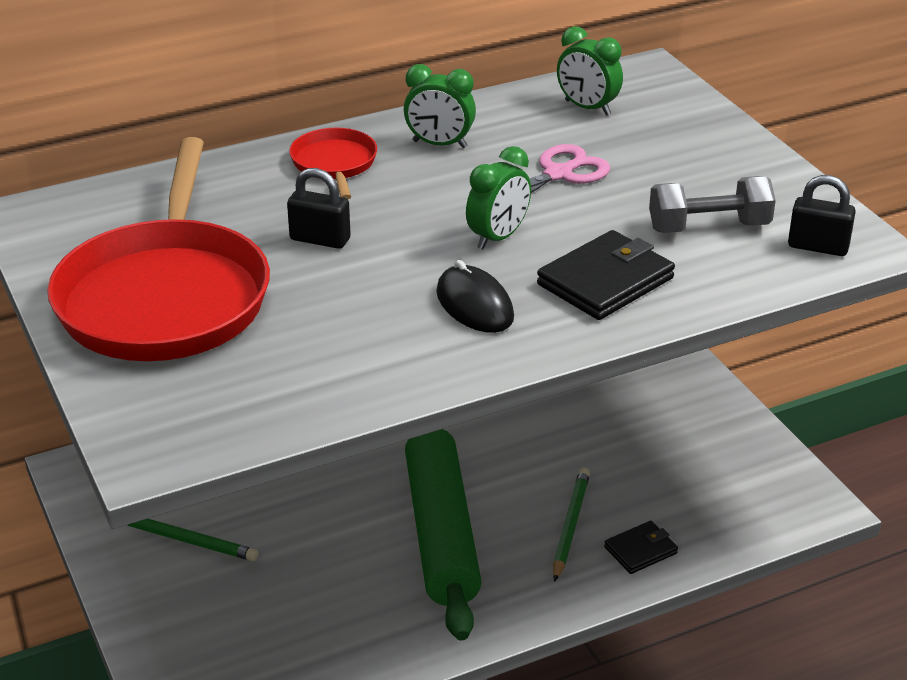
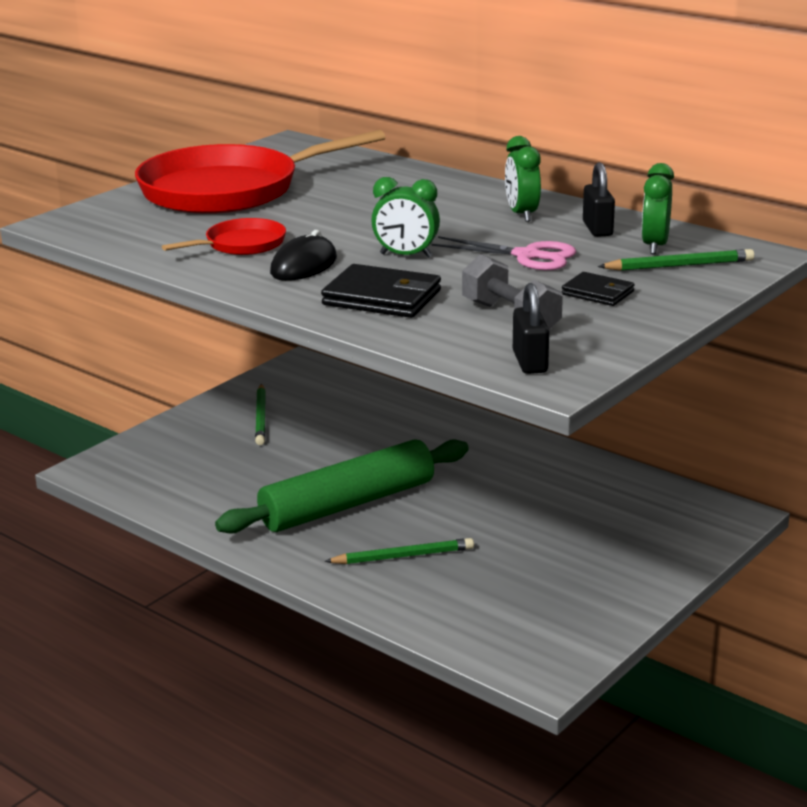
camera: 65 degrees right, 10 degrees down
black padlock [287,168,351,249] -> black padlock moved to [583,162,615,237]
red pan [289,128,377,199] -> red pan moved to [162,218,286,255]
black wallet [604,521,678,574] -> black wallet moved to [562,272,635,306]
none -> green pencil [598,249,754,271]

